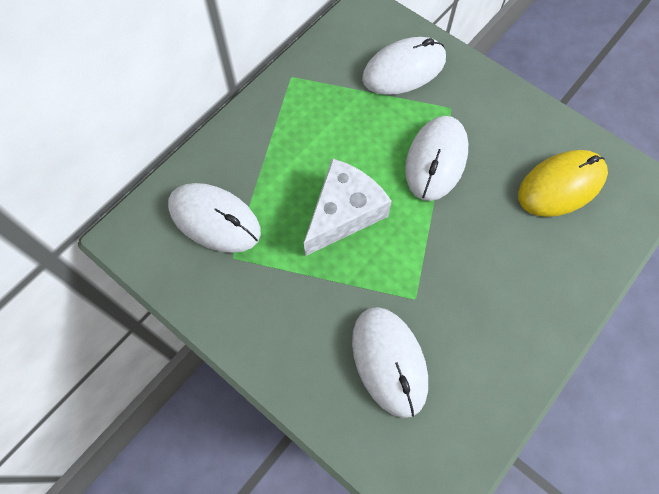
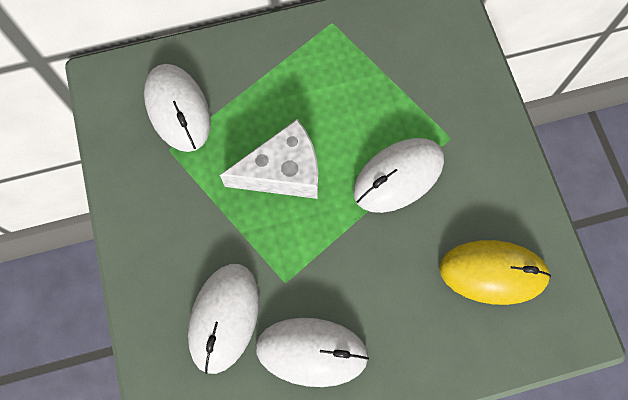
camera: 35 degrees right, 5 degrees up
white mouse [362,37,446,95] -> white mouse moved to [256,318,369,387]

